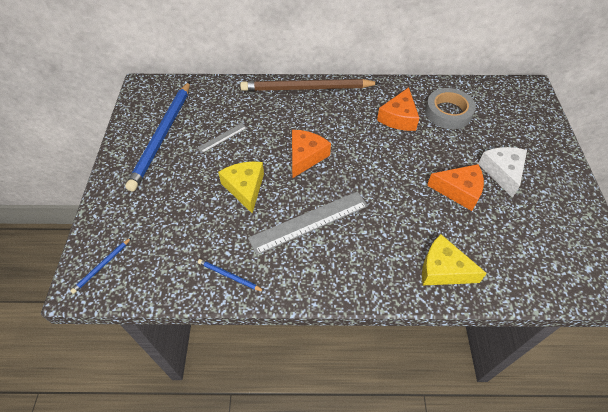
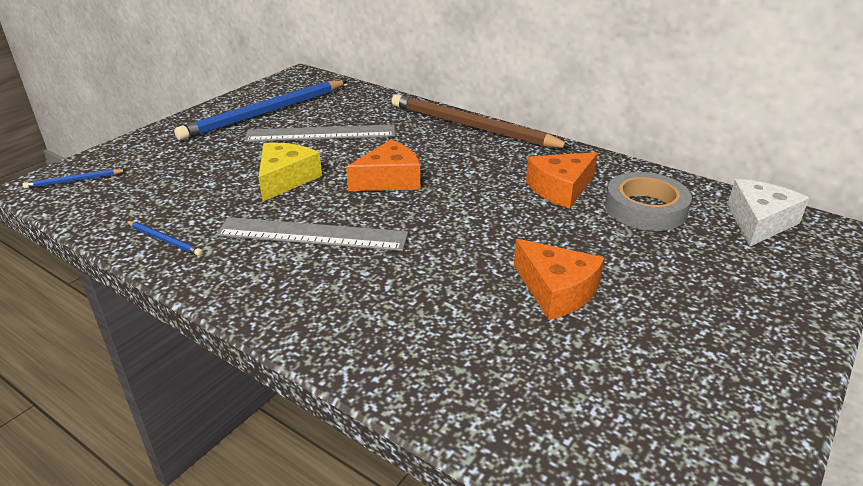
camera: 35 degrees right, 20 degrees down
grey ruler [197,123,247,153] -> grey ruler [244,125,395,142], size x2.03
blue pencil [198,259,265,292] -> blue pencil turned 150 degrees clockwise [126,221,203,256]
yellow cheese [422,234,487,285] -> none
white cheese [478,147,527,198] -> white cheese moved to [728,179,809,247]

